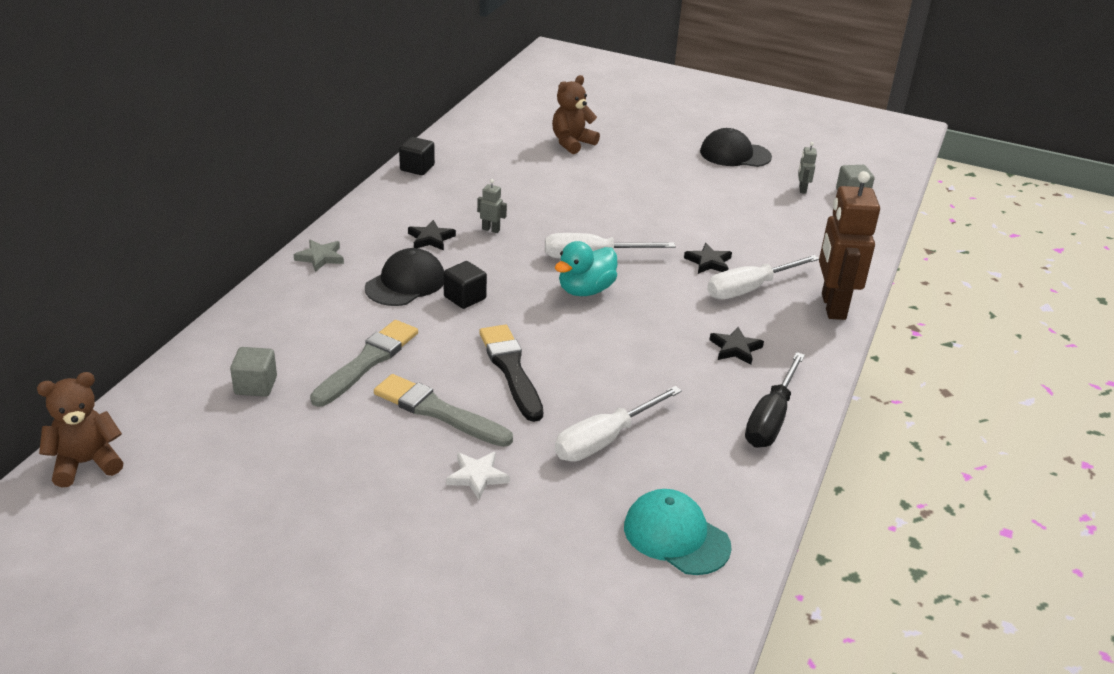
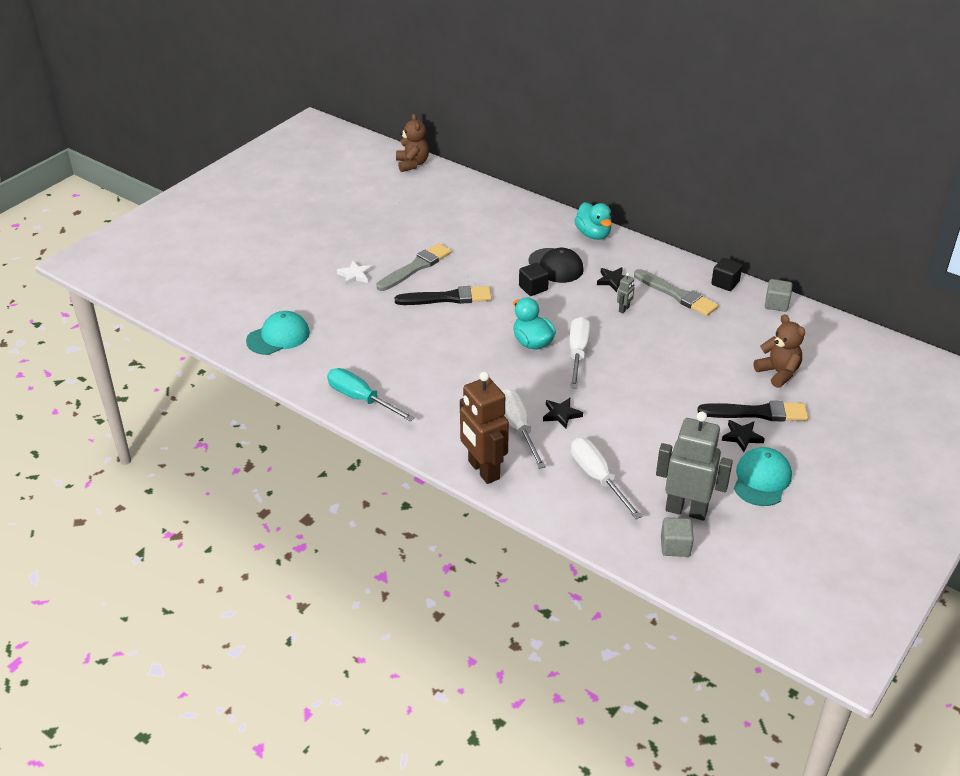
camera: 105 degrees right, 5 degrees up
grey cube [230,347,277,397] -> grey cube moved to [765,279,793,312]
grey star [294,239,344,272] -> turquoise duck [574,202,612,240]
grey brush [310,320,418,407] -> grey brush moved to [634,269,719,316]
white screwdriver [555,386,682,462] -> white screwdriver moved to [571,438,642,519]
black cap [700,128,772,167] -> turquoise cap [734,447,792,506]
black star [710,327,764,365] -> black star moved to [722,420,765,452]
black screwdriver [745,352,805,448] -> turquoise screwdriver [327,368,415,422]
grey robot [798,142,817,194] -> grey robot [656,412,733,521], size x2.47
brown robot [819,171,880,320] -> brown robot turned 135 degrees counterclockwise [460,371,509,484]
none -> black brush [697,401,808,422]

